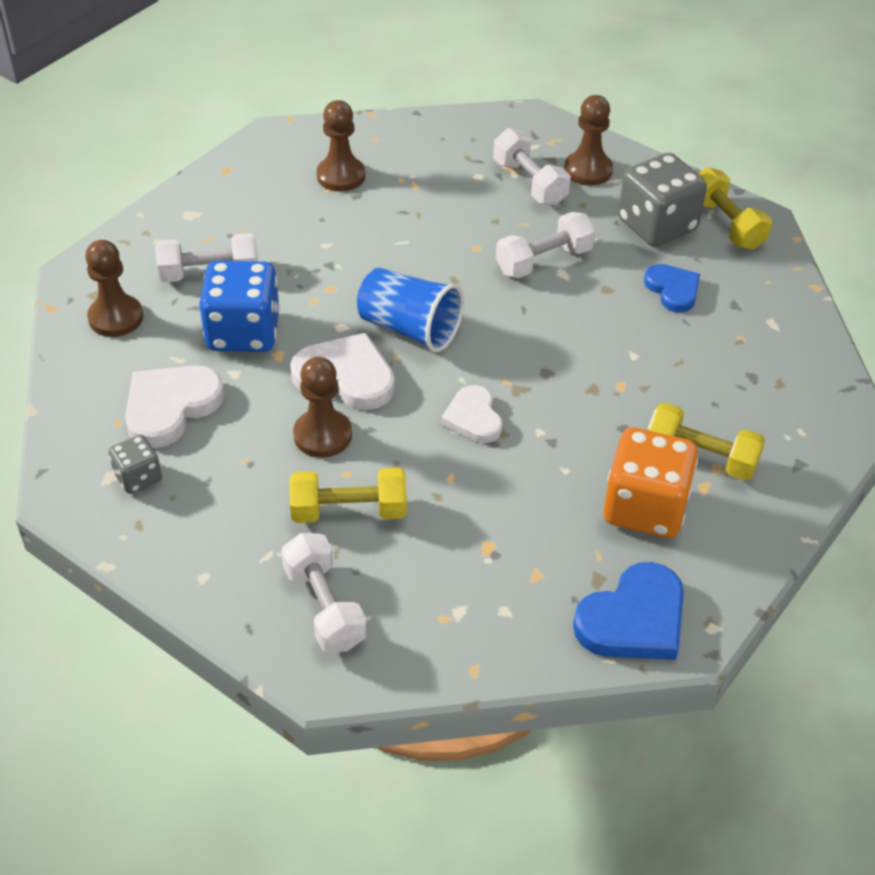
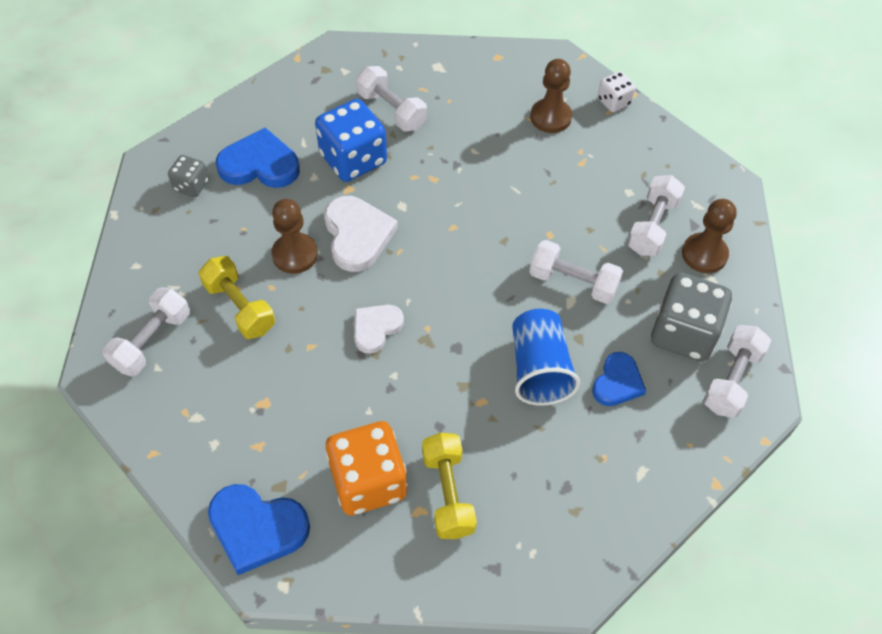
camera: 55 degrees right, 10 degrees up
brown pawn [85,240,143,337] -> none
white heart [125,365,224,448] -> blue heart [216,128,300,188]
blue cup [357,268,464,352] -> blue cup moved to [512,309,580,406]
yellow dumbbell [698,167,772,250] -> white dumbbell [703,325,771,418]
none -> white dice [598,71,636,112]

